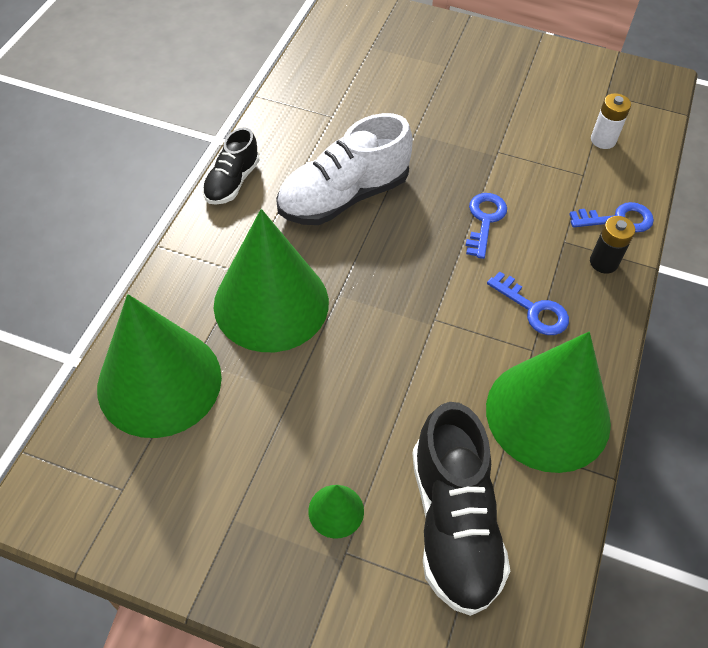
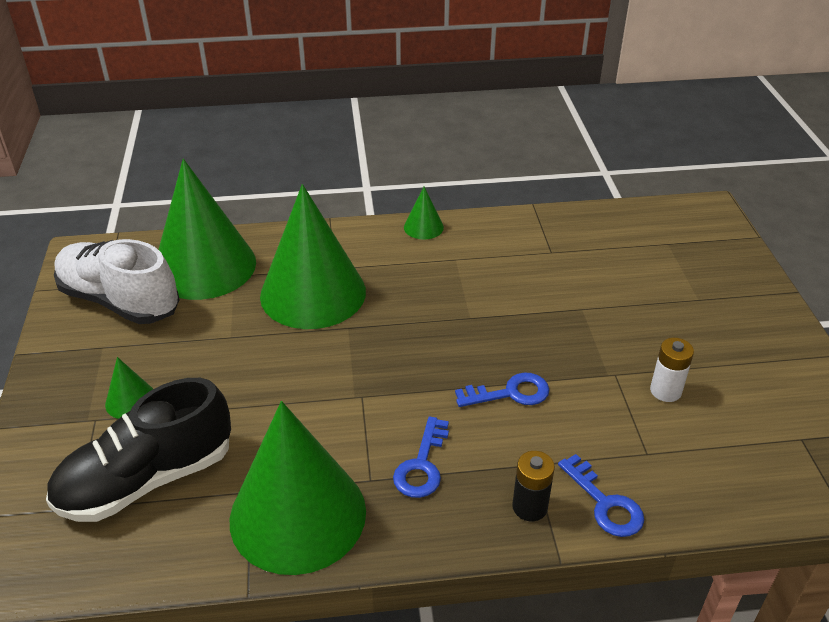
camera: 65 degrees right, 15 degrees down
black shoe [202,127,260,205] -> green cone [404,187,444,240]
white shoe [276,113,413,225] -> white shoe moved to [54,239,180,324]
white battery [591,93,631,149] -> white battery moved to [650,338,694,402]

